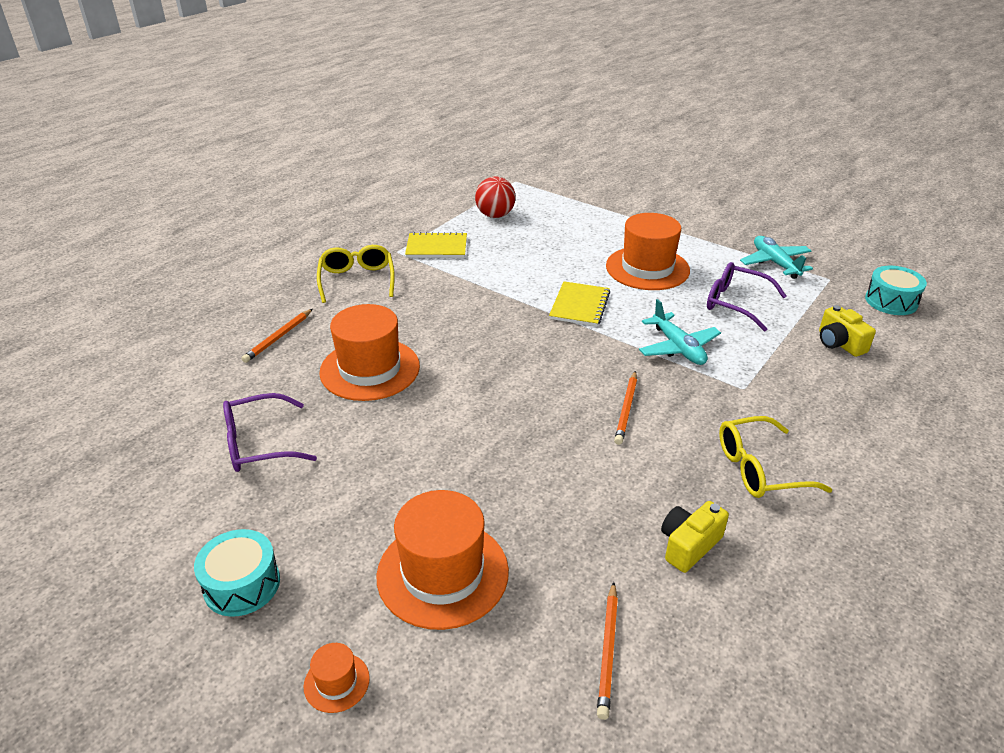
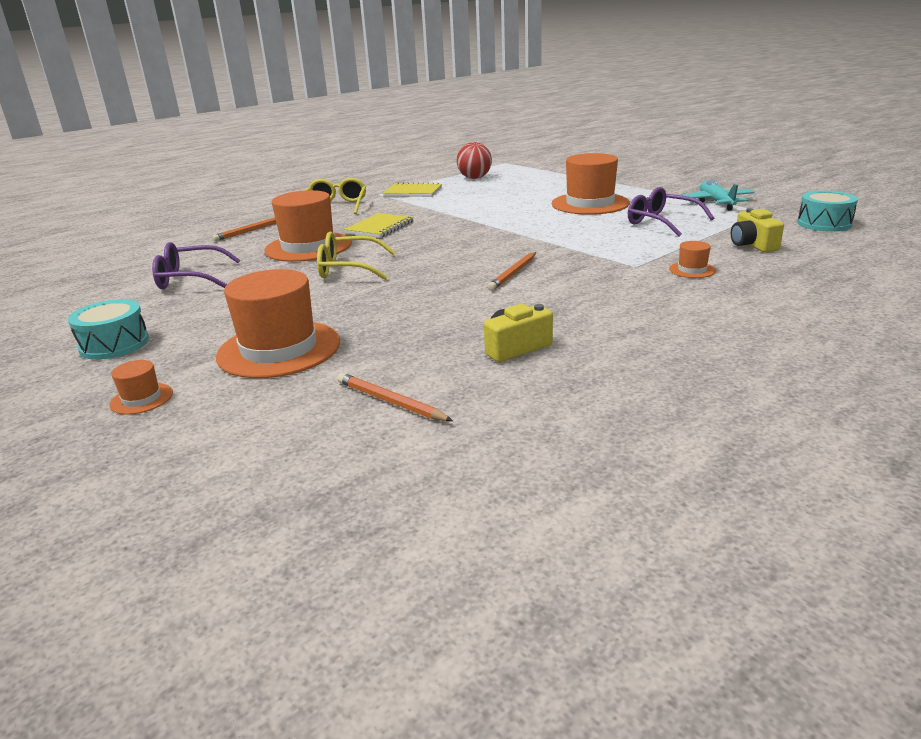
camera: 15 degrees right, 10 degrees down
yellow notebook [549,281,610,326] -> yellow notebook moved to [344,213,414,238]
orange pencil [597,582,618,720] -> orange pencil turned 105 degrees clockwise [337,373,453,421]
turquoise plane [639,299,721,365] -> none
yellow glasses [719,416,832,498] -> yellow glasses moved to [317,232,395,280]
none -> orange hat [669,241,716,278]

